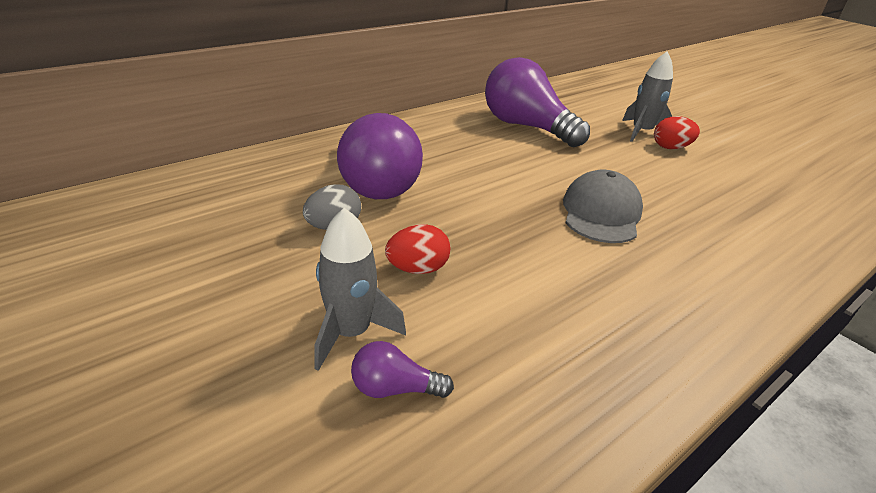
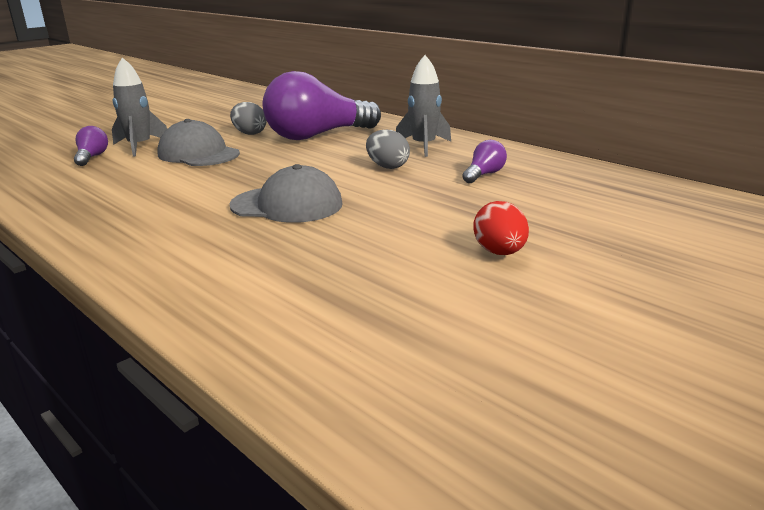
camera: 85 degrees right, 10 degrees down
red egg [385,224,451,274] -> grey cap [157,119,240,166]
purple light bulb [485,57,590,147] -> purple light bulb [462,140,507,183], size x0.42
grey rocket [622,51,673,142] -> grey rocket moved to [396,55,451,157]
none -> grey egg [366,130,410,169]

